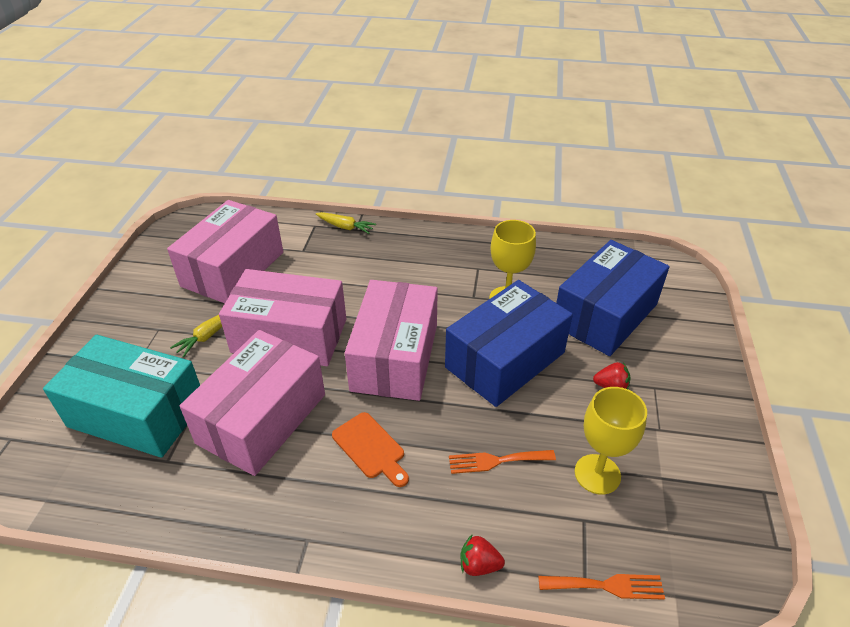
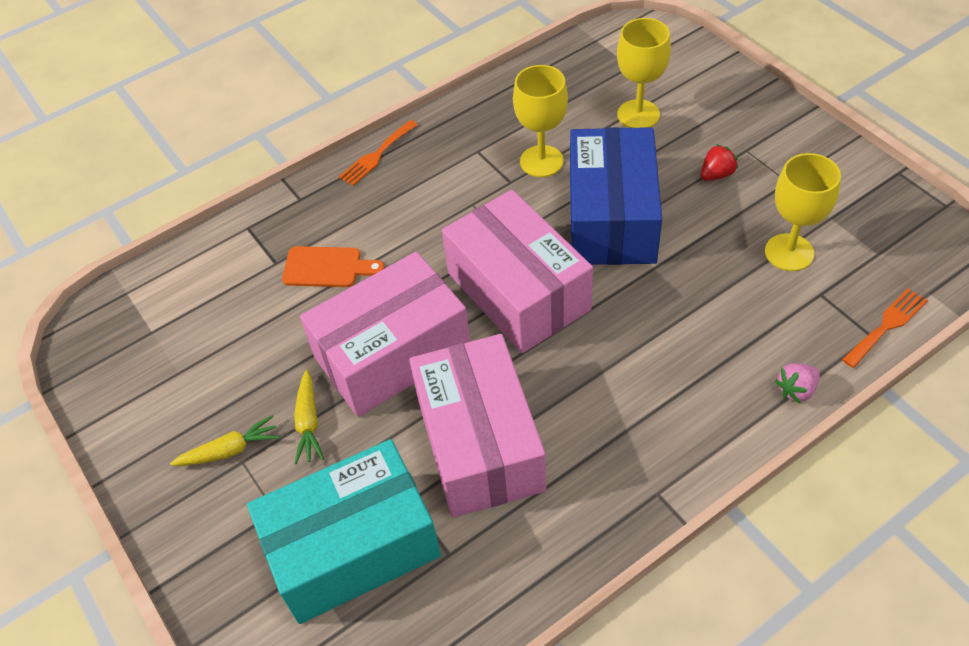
camera: 40 degrees left, 10 degrees up
pink box [167,200,283,303] -> none
yellow carrot [316,212,376,234] -> yellow carrot moved to [170,415,280,466]
orange cutting board [332,412,409,487] -> orange cutting board moved to [282,246,385,287]
orange fork [449,450,556,474] -> orange fork moved to [339,120,418,186]
red strawberry [460,534,505,576] -> pink strawberry [775,363,820,403]
blue box [556,240,670,356] -> yellow goblet [617,18,671,128]

